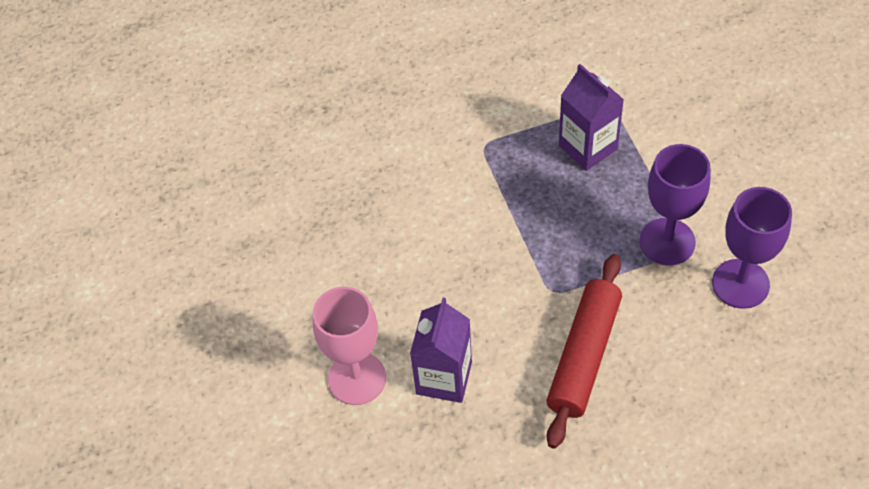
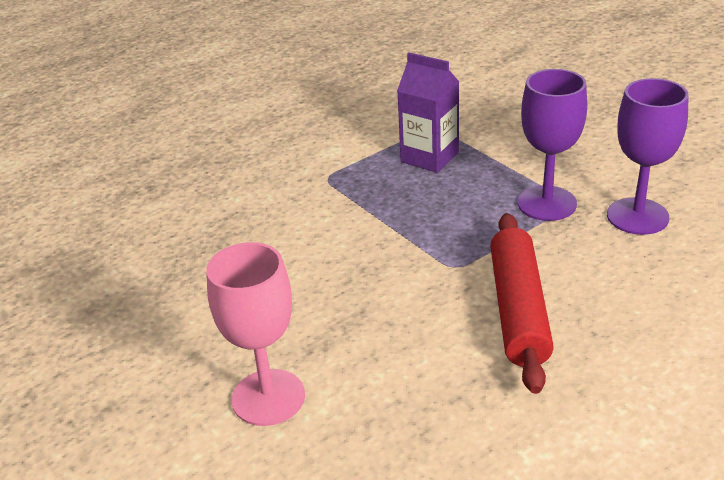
camera: 20 degrees left, 20 degrees down
purple carton [410,298,472,403] -> none

